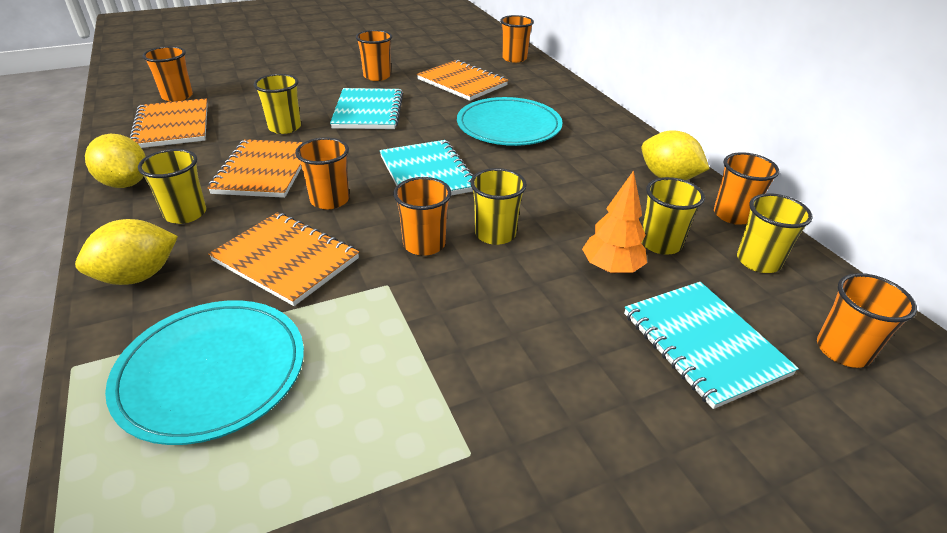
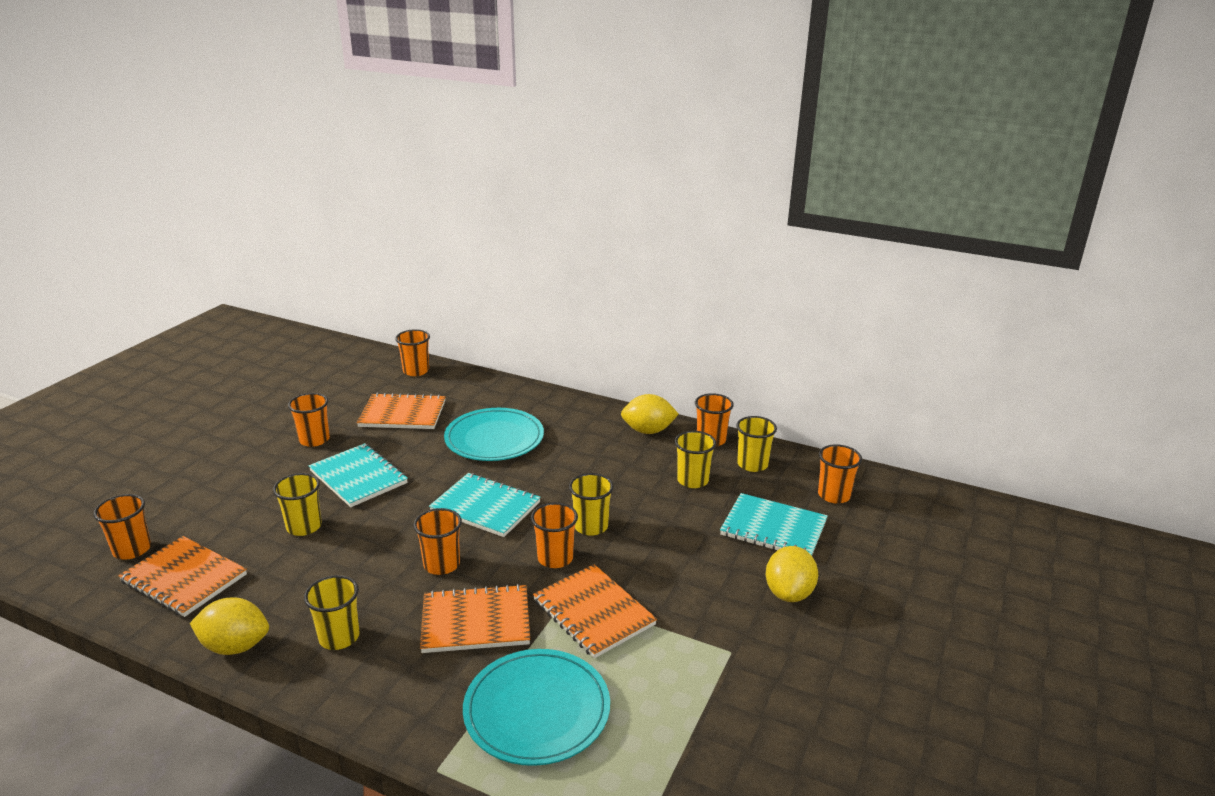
camera: 40 degrees left, 10 degrees down
yellow lemon [75,219,178,285] -> yellow lemon moved to [766,546,818,602]
orange notebook [208,139,304,198] -> orange notebook moved to [533,564,657,658]
orange tree [582,171,647,274] -> none

